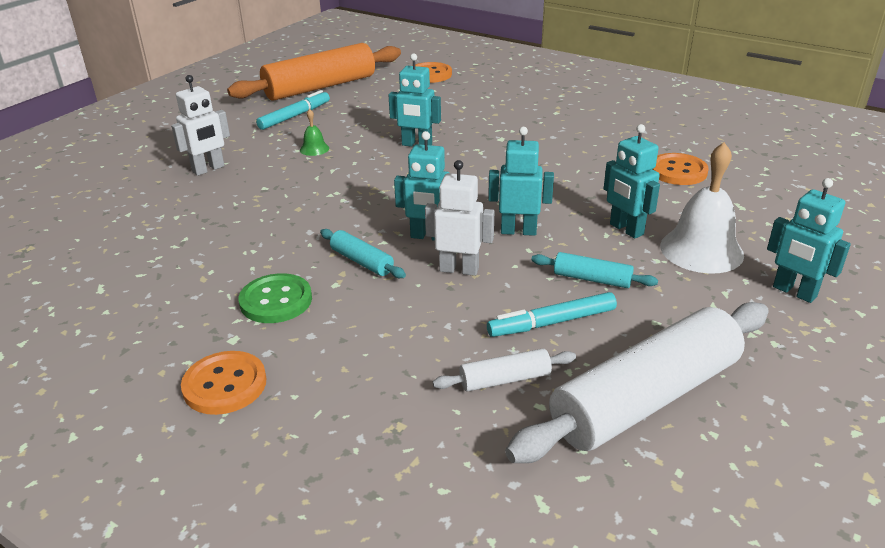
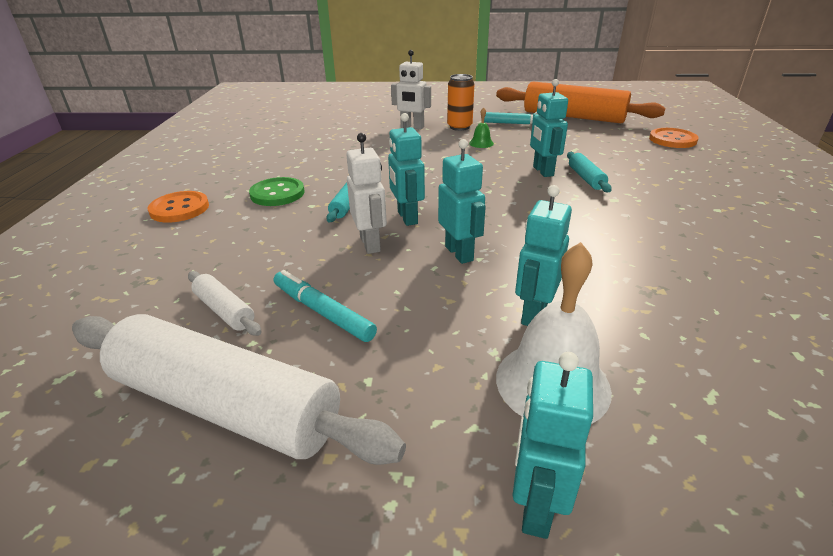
camera: 60 degrees right, 0 degrees up
turquoise rolling pin [531,252,658,288] -> turquoise rolling pin moved to [567,152,612,192]
orange button [653,153,709,185] -> none
none -> orange can [447,74,474,131]

